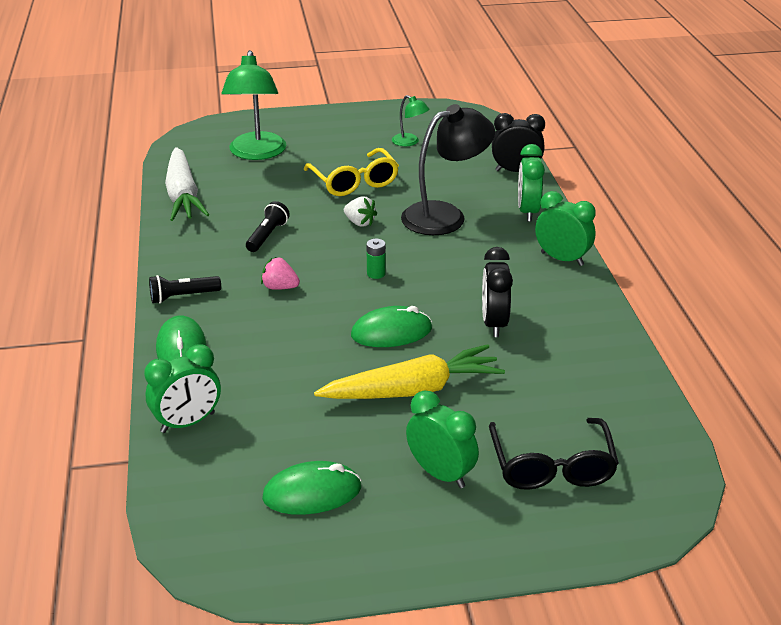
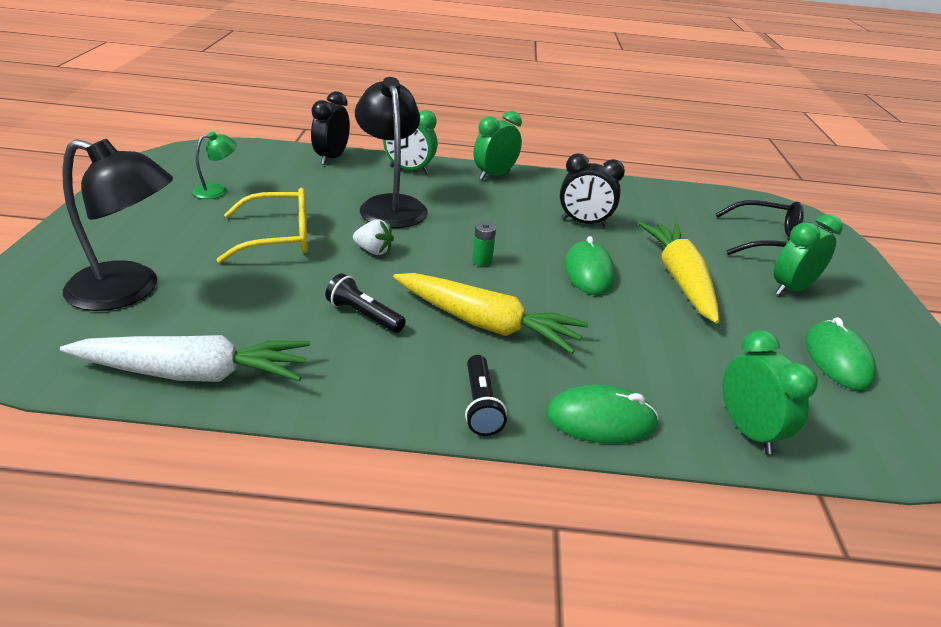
camera: 80 degrees left, 0 degrees up
green lamp [221,50,286,160] -> black lamp [62,139,173,311]
pink strawberry [261,257,300,290] -> yellow carrot [393,273,588,354]
white strawberry [344,196,377,227] -> white strawberry turned 60 degrees clockwise [353,219,394,255]

